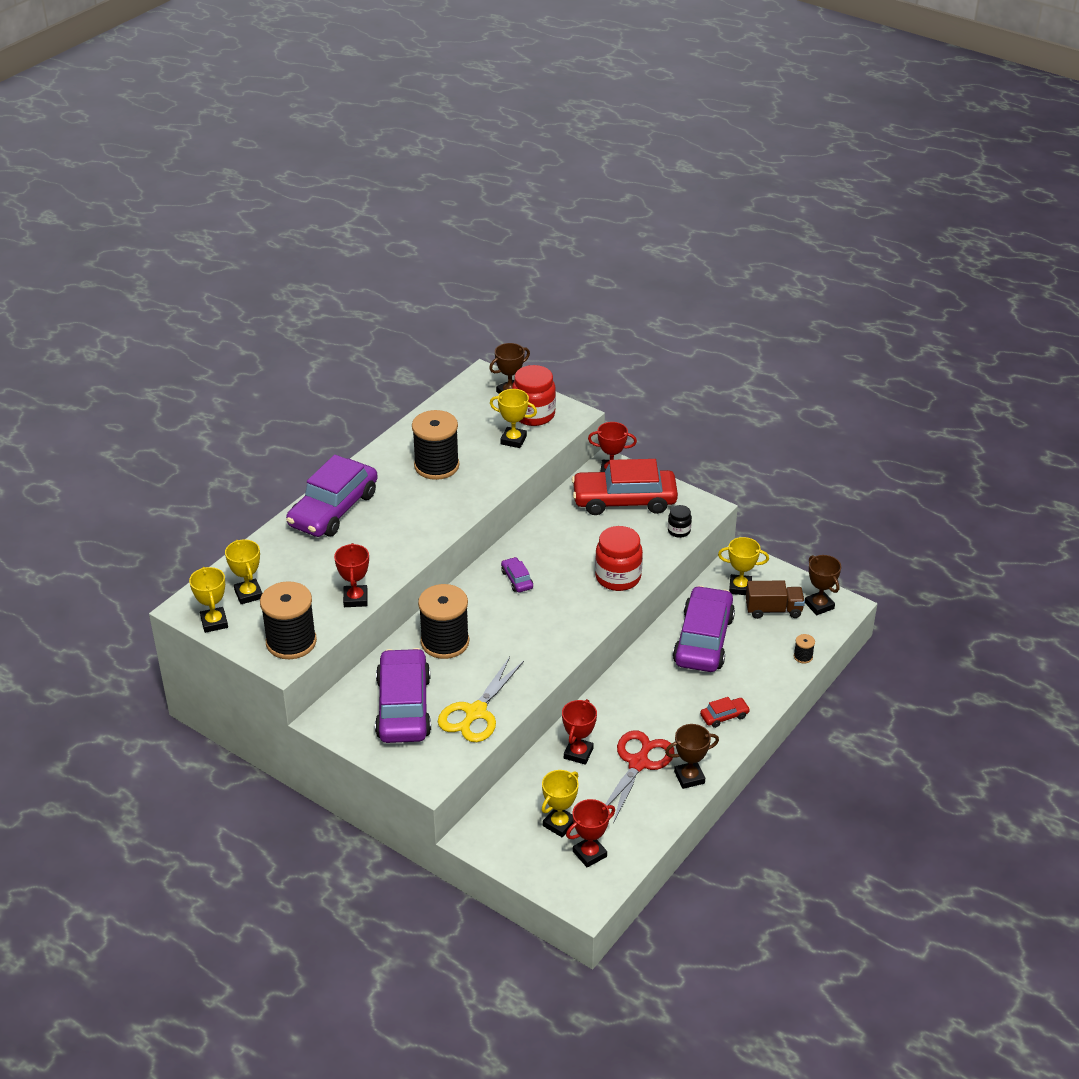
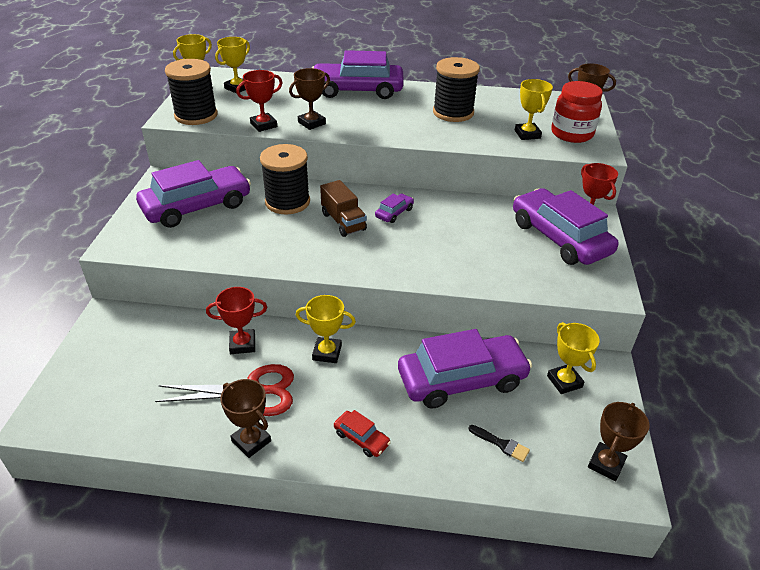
camera: 60 degrees right, 0 degrees up
yellow scissors [438,657,524,742] -> none
yellow trophy [542,770,579,837] -> yellow trophy moved to [296,295,356,363]
red trophy [566,799,615,868] -> none
red car [572,459,678,515] -> purple car [513,188,618,265]
red jar [595,526,643,591] -> none
black jar [668,505,692,538] -> none
brown truck [746,581,805,619] -> brown truck moved to [320,180,367,237]
black spool [794,634,815,663] -> none
none -> brown trophy [289,68,330,130]
none -> black brush [468,425,530,462]

